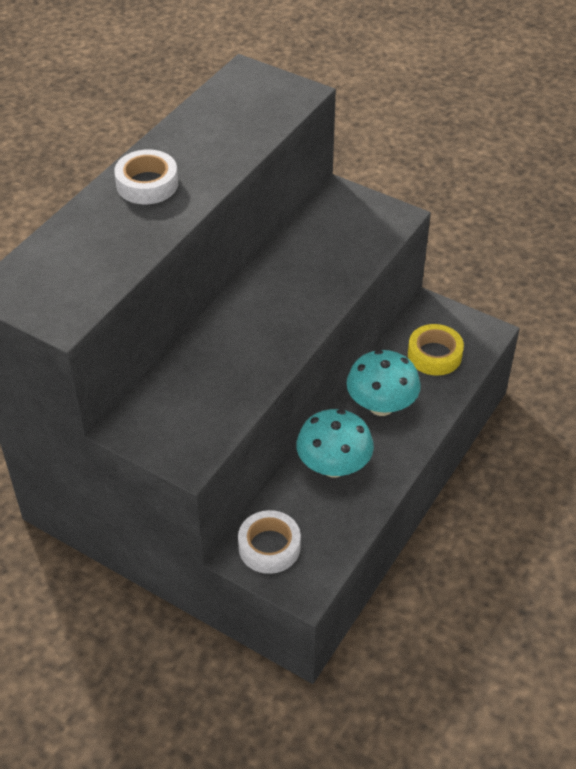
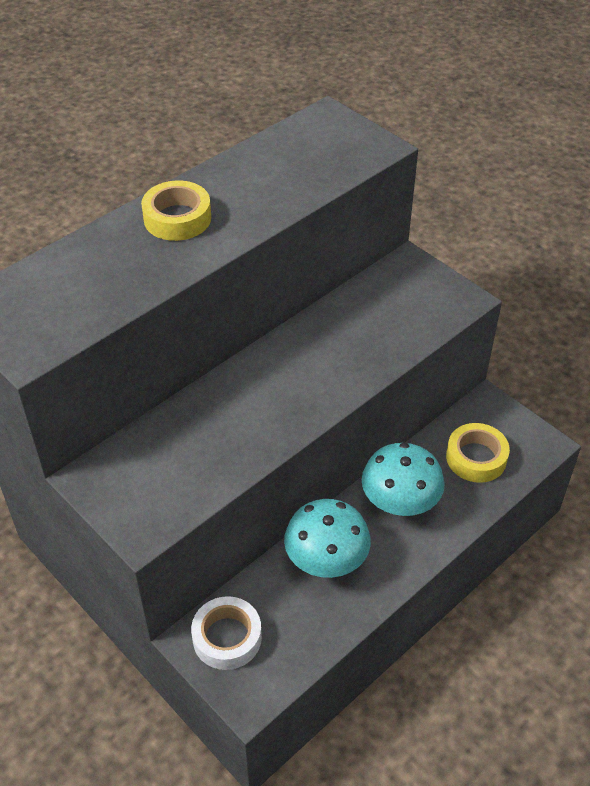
camera: 15 degrees right, 0 degrees up
white tape [114,149,178,205] -> yellow tape [141,180,211,241]

